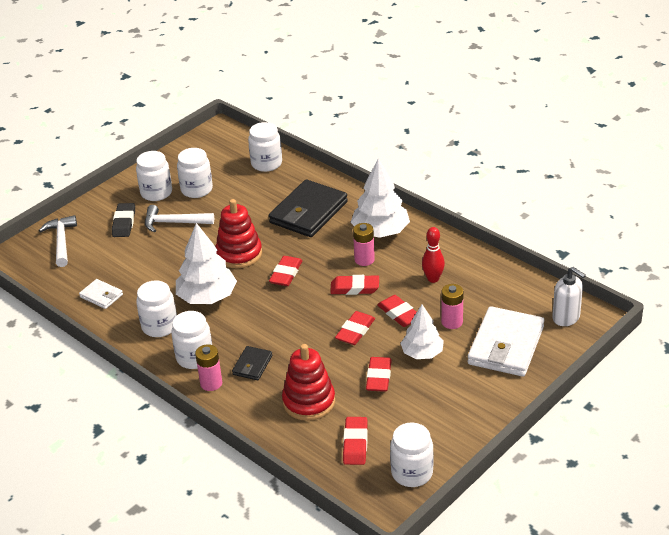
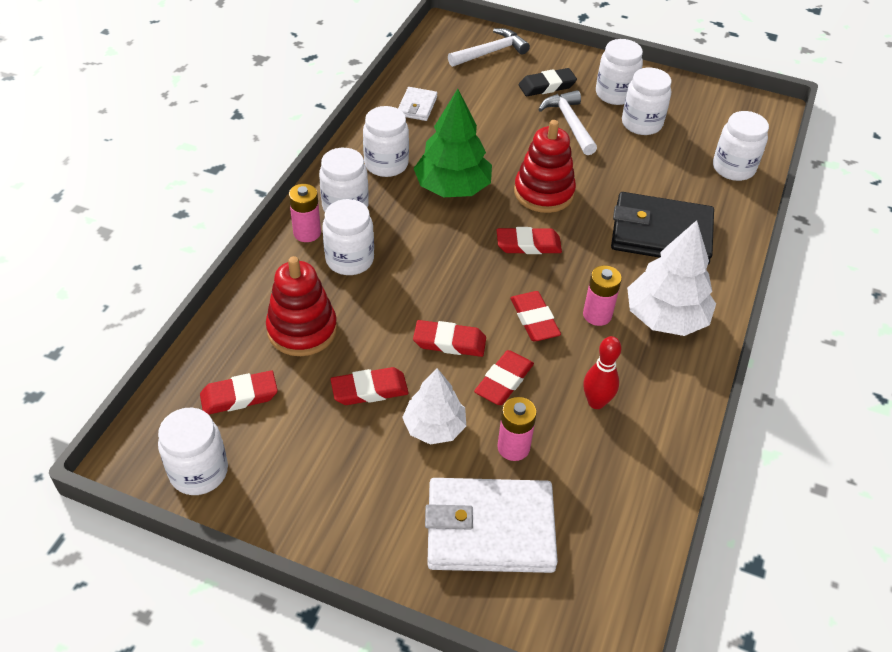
camera: 65 degrees right, 10 degrees up
white tree [176,223,237,304] -> green tree [413,89,492,197]
black wallet [232,346,273,380] -> white jar [322,199,374,275]
white soap dispenser [552,267,586,326] -> none

